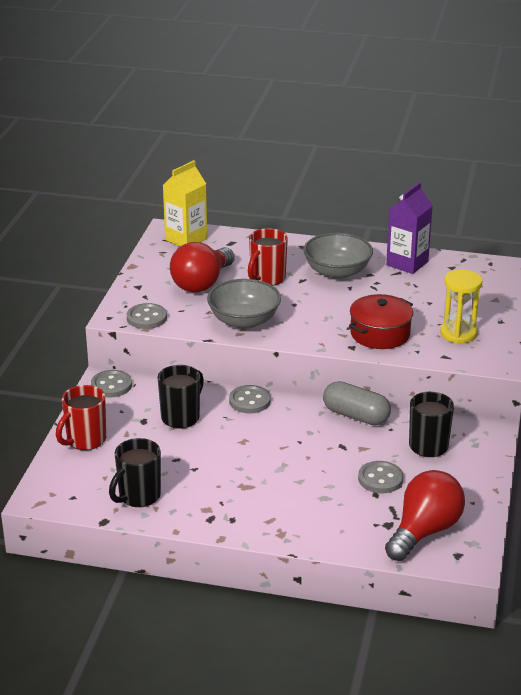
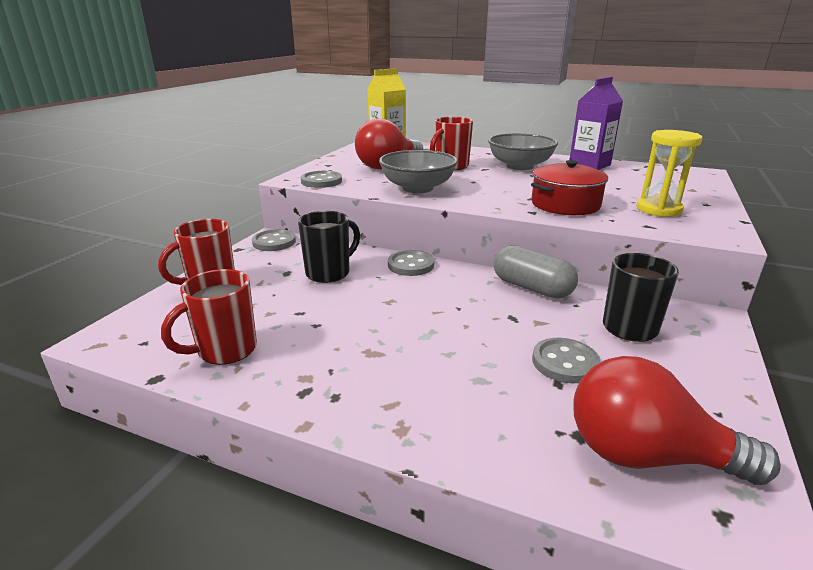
camera: 10 degrees right, 5 degrees down
black mug [109,438,161,507] -> red mug [161,269,257,365]
red light bulb [385,470,465,561] -> red light bulb turned 120 degrees counterclockwise [574,356,781,485]

